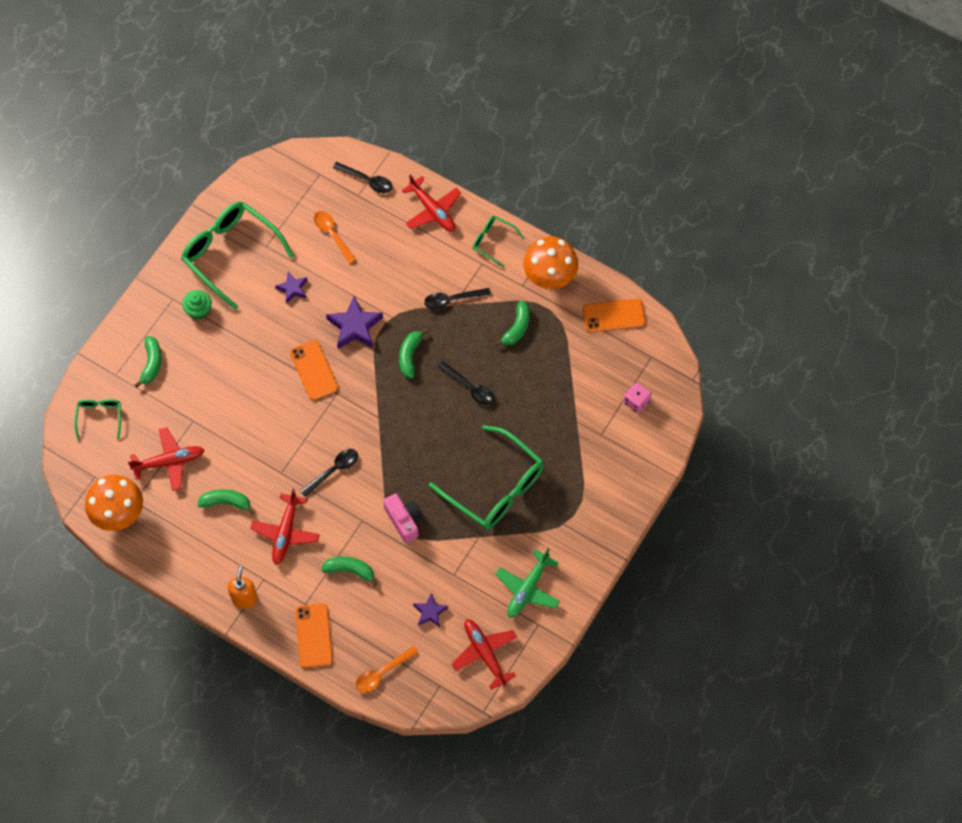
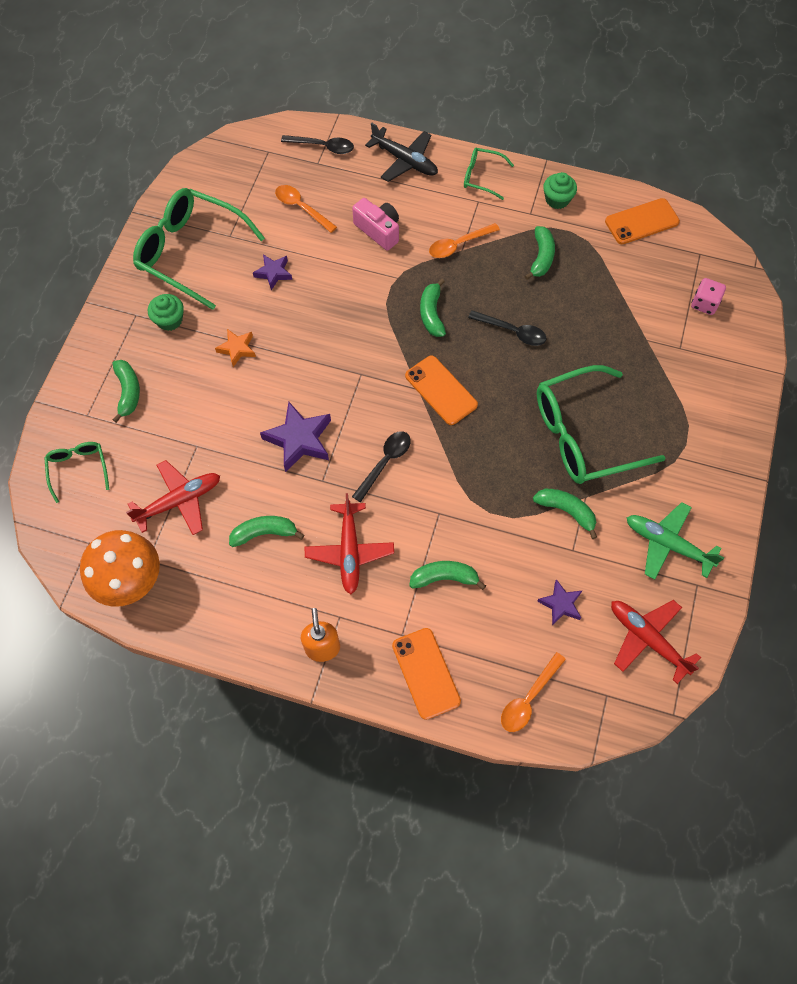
camera: 15 degrees left, 0 degrees up
orange phone [290,340,338,401] -> orange phone moved to [405,356,478,425]
purple star [326,296,383,349] -> purple star moved to [260,402,331,472]
pink camera [383,493,423,543] -> pink camera moved to [352,198,399,251]
red plane [402,174,461,232] -> black plane [365,123,438,182]
black spoon [424,288,491,310] -> orange spoon [429,223,500,258]
green glasses [429,425,544,529] -> green glasses turned 135 degrees clockwise [537,365,665,484]
green plane [495,549,560,618] -> green plane turned 105 degrees clockwise [626,502,724,580]
orange mushroom [523,236,578,289] -> green cupcake [543,172,577,209]
none -> orange star [215,329,256,367]
none -> green banana [533,489,597,539]

